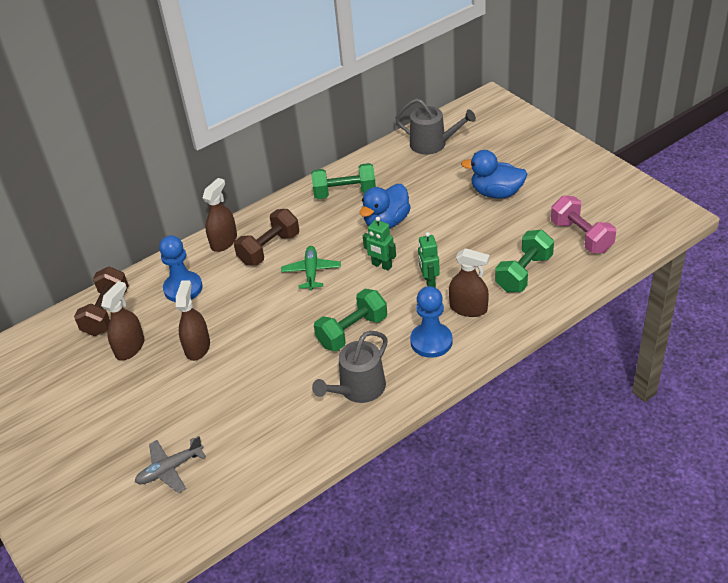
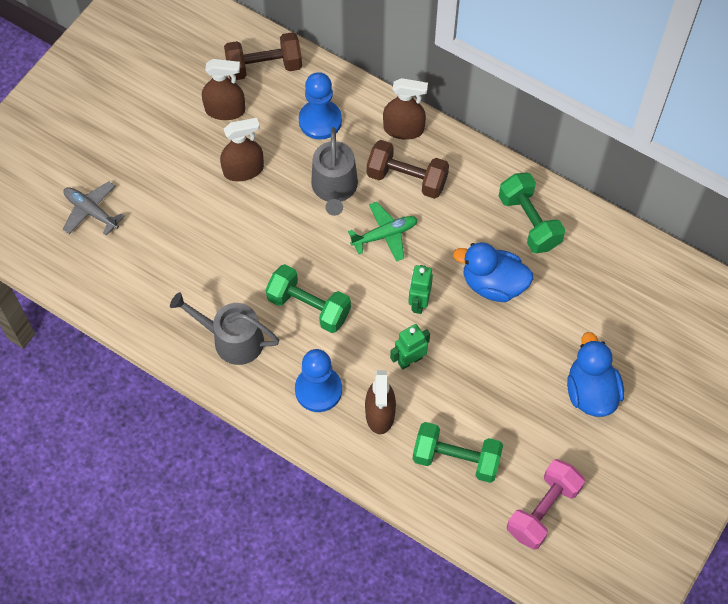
camera: 65 degrees right, 20 degrees up
grey watering can [395,98,476,155] -> grey watering can moved to [311,127,358,216]

